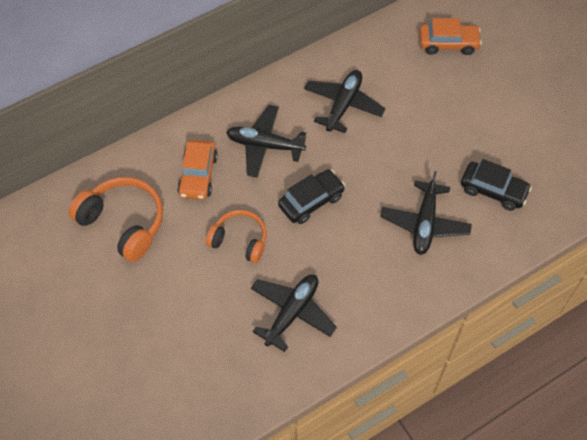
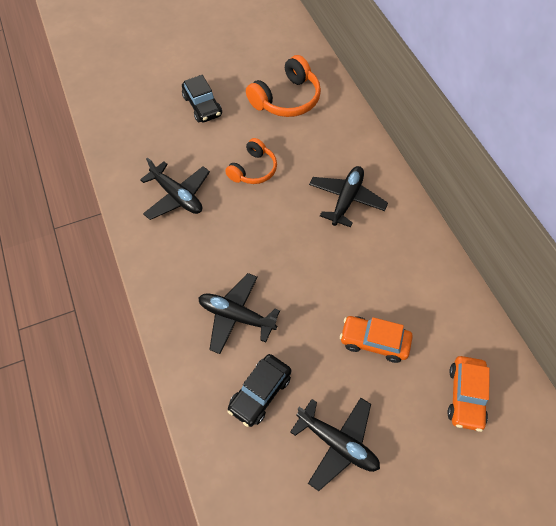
camera: 100 degrees right, 0 degrees up
orange car [177,140,218,200] -> orange car moved to [340,316,413,363]
black car [278,169,345,224] -> black car moved to [182,75,222,122]
black plane [304,70,386,133] -> black plane moved to [290,398,380,491]

